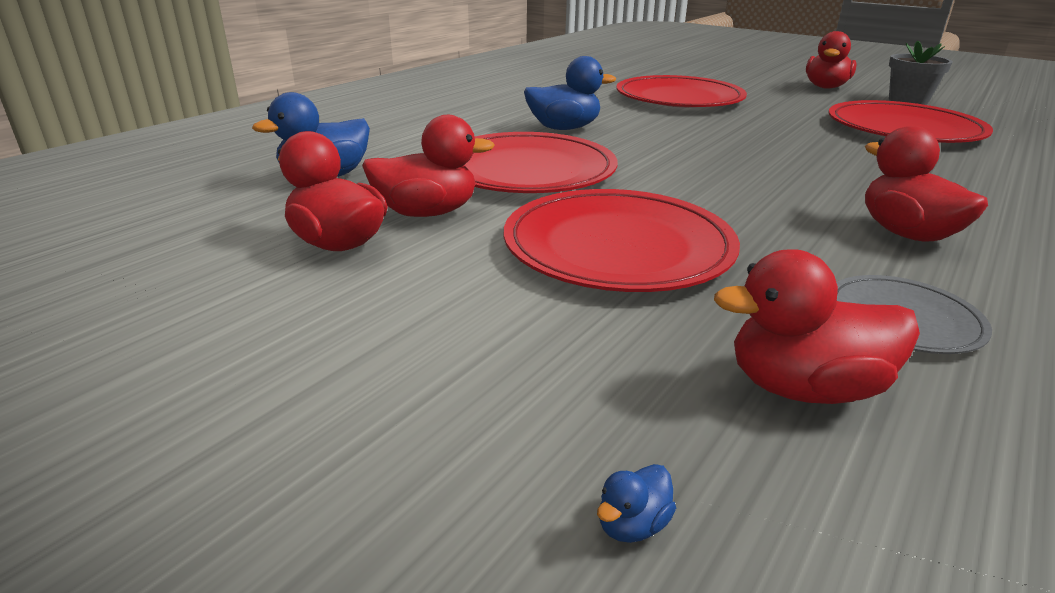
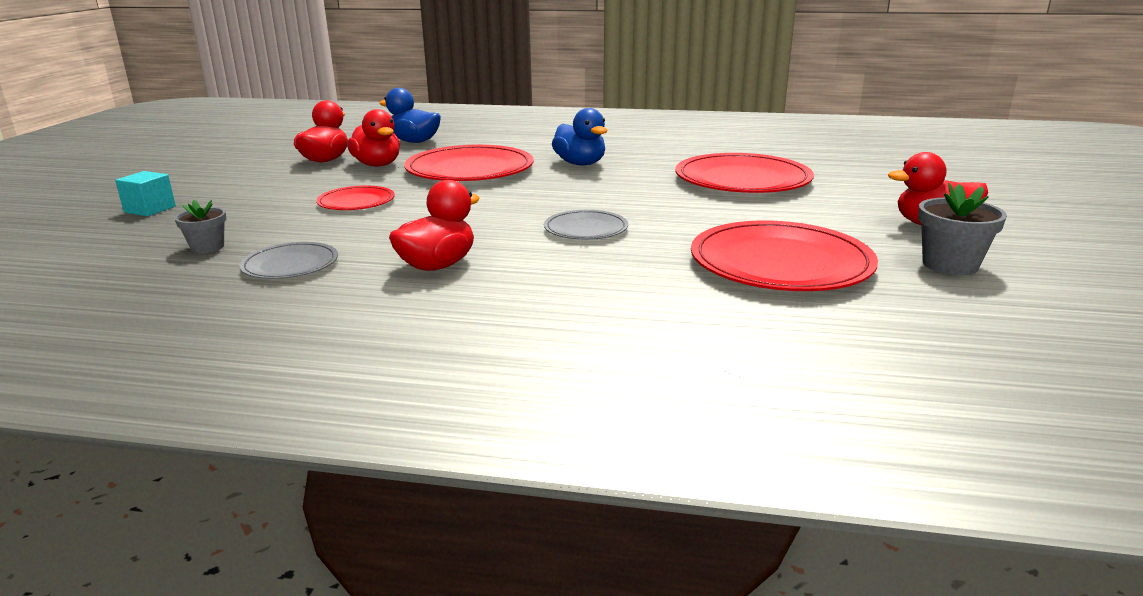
camera: 65 degrees right, 5 degrees down
red plate [504,189,740,292] -> red plate [316,186,395,210], size x0.53
blue duck [597,464,676,543] -> none
red duck [714,249,920,404] -> grey flower pot [174,200,226,253]
none -> turquoise cube [115,171,176,216]
none -> grey plate [544,210,628,240]

